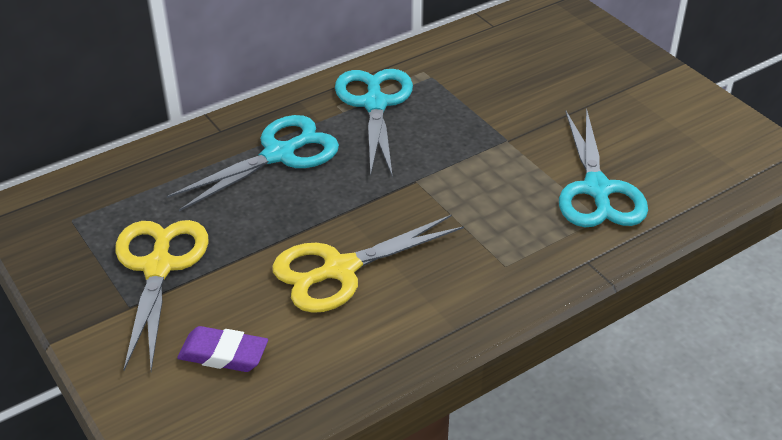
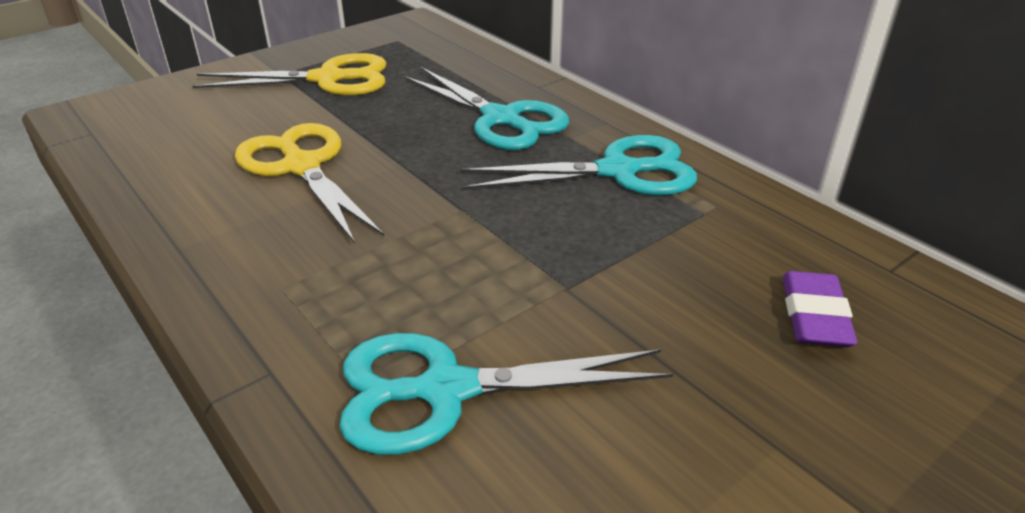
camera: 85 degrees right, 5 degrees down
purple eraser [177,326,268,372] -> purple eraser moved to [783,271,858,348]

